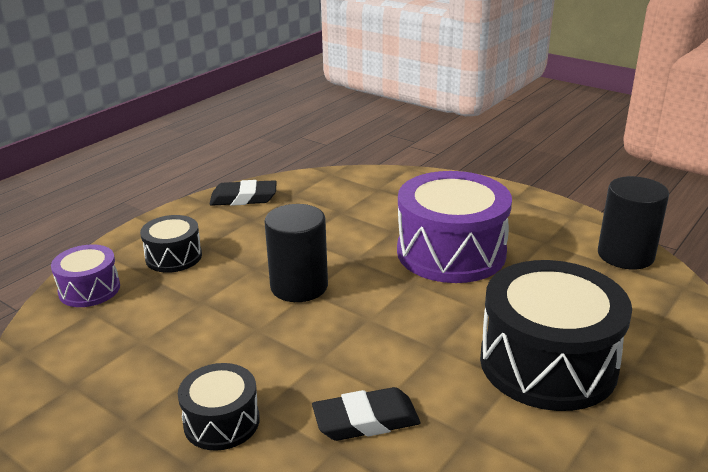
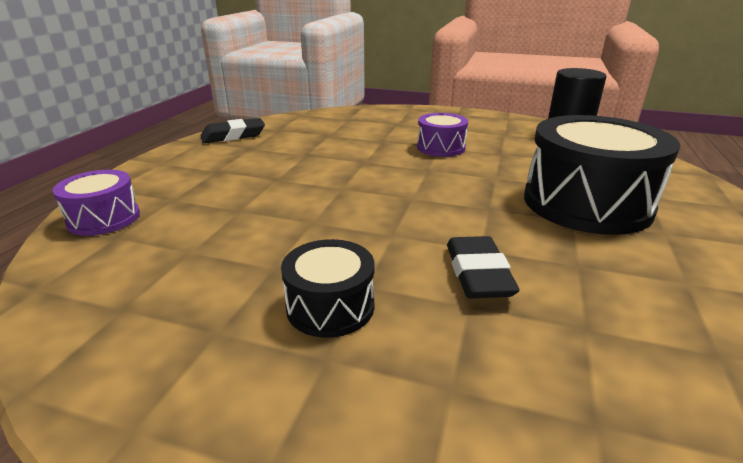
camera: 20 degrees left, 0 degrees up
black drum [140,215,202,273] -> none
black cylinder [265,204,328,302] -> none
black eraser [312,387,420,441] -> black eraser turned 60 degrees counterclockwise [447,236,520,299]
purple drum [397,171,512,283] -> purple drum [417,113,468,157], size x0.51

